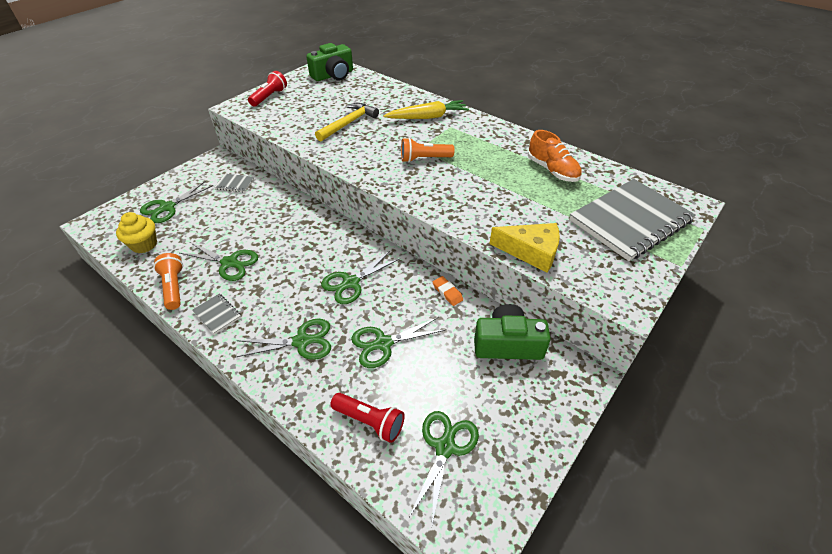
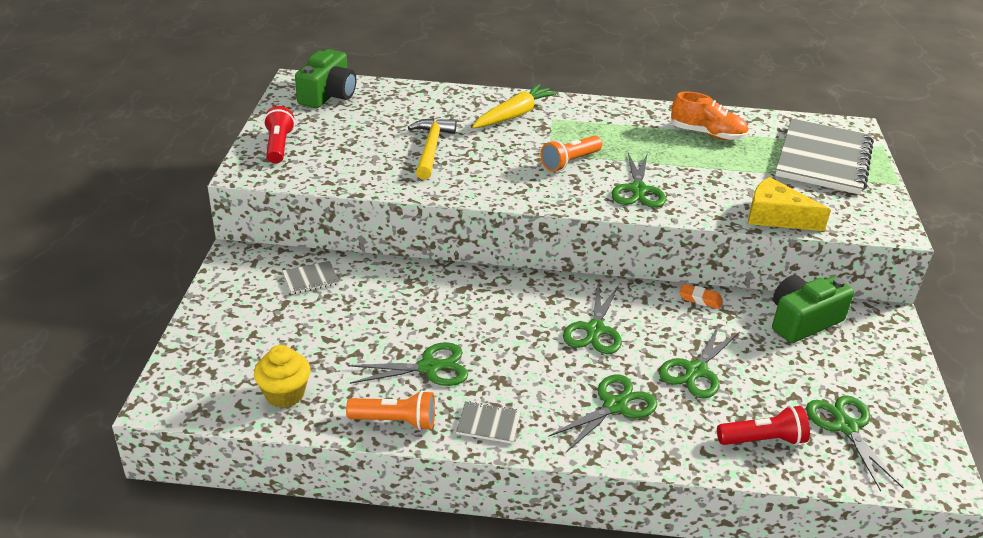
camera: 35 degrees left, 10 degrees down
green scissors [140,181,213,223] -> green scissors moved to [612,153,666,208]
orange flashlight [153,253,183,310] -> orange flashlight turned 150 degrees clockwise [346,390,435,431]
yellow cheese [489,223,560,273] -> yellow cheese turned 135 degrees counterclockwise [748,177,831,231]

